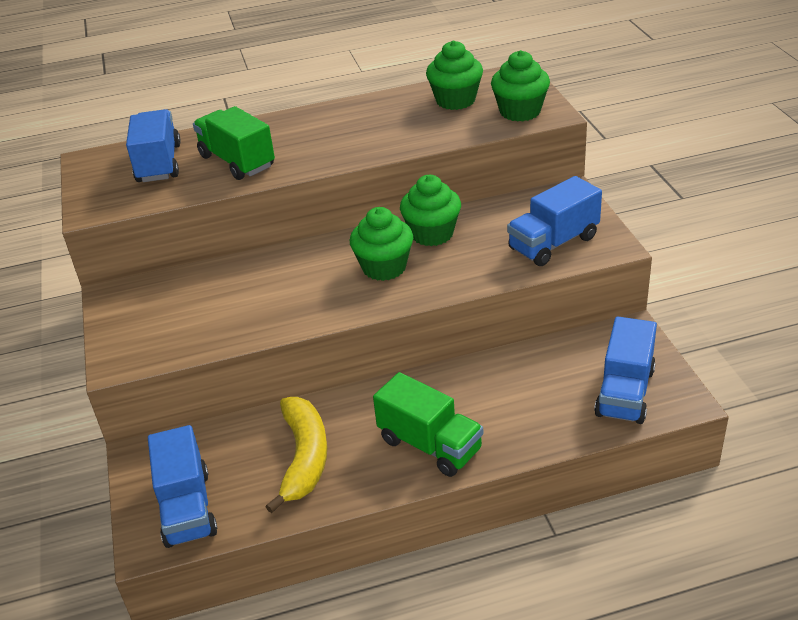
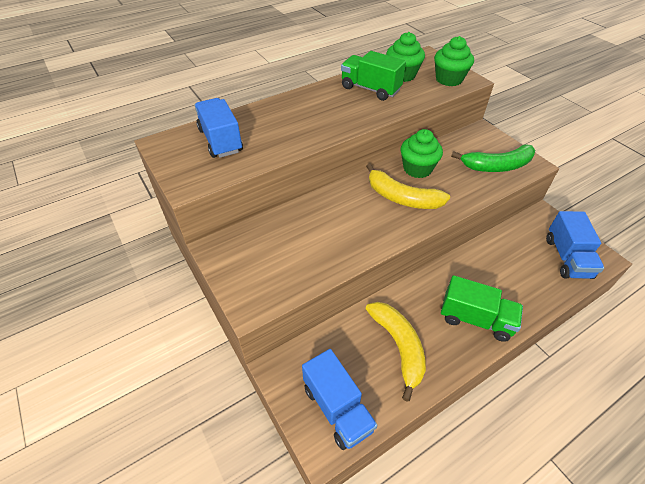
camera: 20 degrees left, 10 degrees up
green truck [193,106,275,180] -> green truck moved to [341,51,406,101]
green cupcake [350,207,413,281] -> yellow banana [366,163,450,209]
blue truck [507,176,602,266] -> green banana [451,144,535,172]

